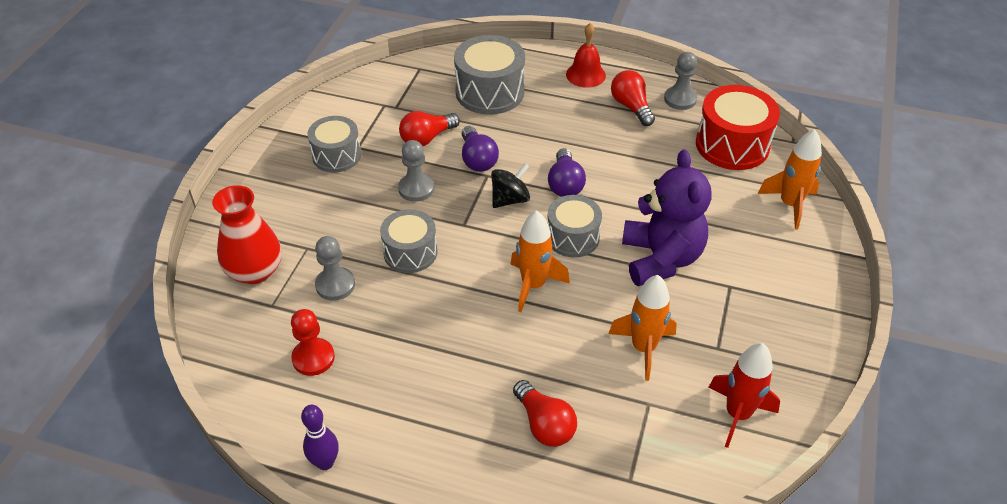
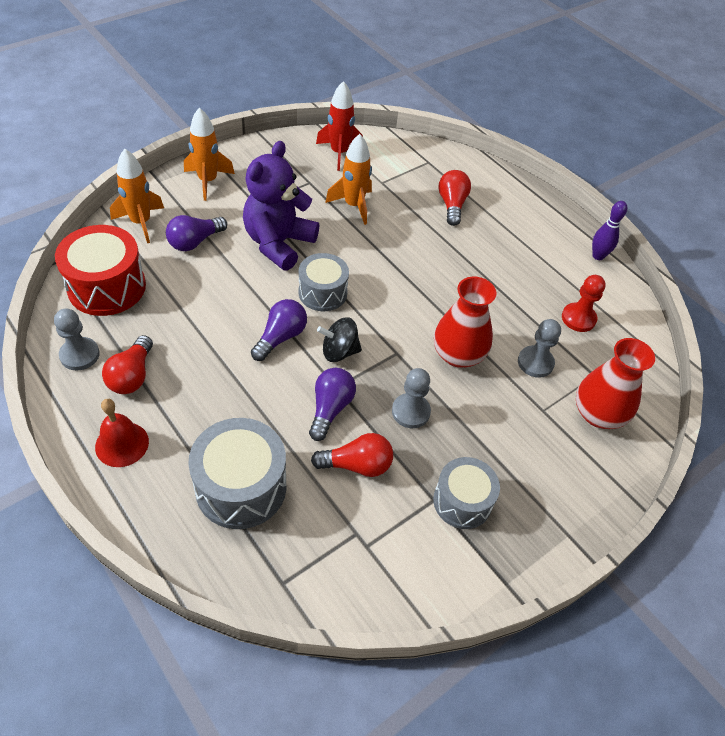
camera: 150 degrees left, 5 degrees up
grey drum [380,209,437,273] -> red vase [434,277,497,368]
orange rocket [511,210,570,312] -> orange rocket moved to [184,108,235,201]
none -> purple light bulb [166,215,227,251]

